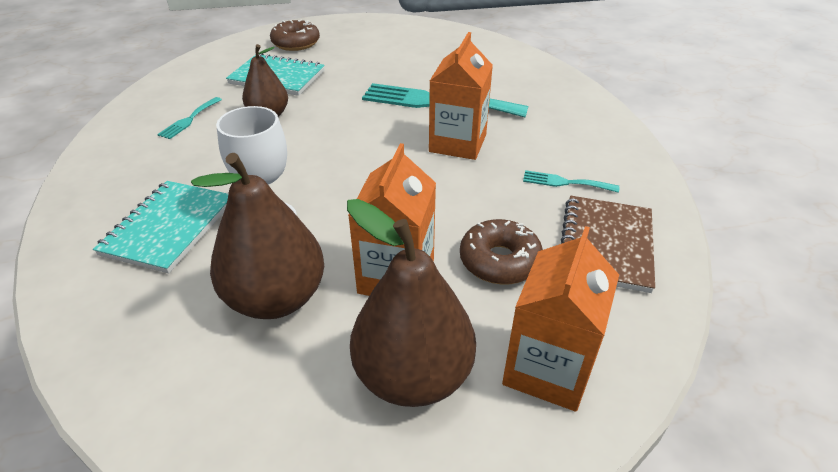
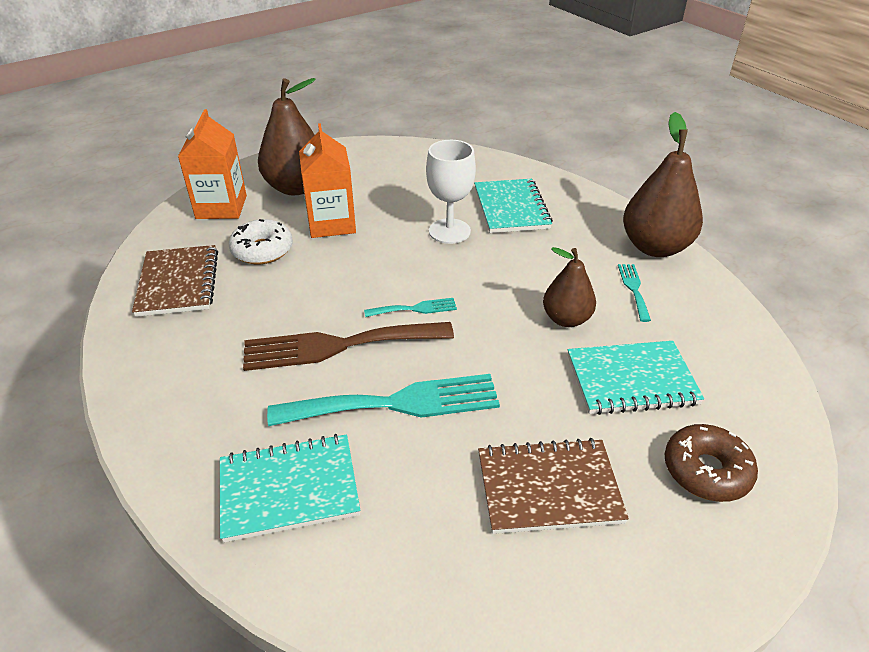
camera: 155 degrees right, 0 degrees up
brown pear [191,153,324,319] -> brown pear moved to [623,112,703,257]
orange carton [429,32,493,160] -> brown fork [243,322,454,371]
brown donut [460,219,543,285] -> white donut [229,219,293,264]
turquoise fork [523,170,619,193] -> turquoise fork moved to [364,298,457,317]
none -> turquoise notebook [220,434,360,543]
none -> brown notebook [478,438,629,534]

